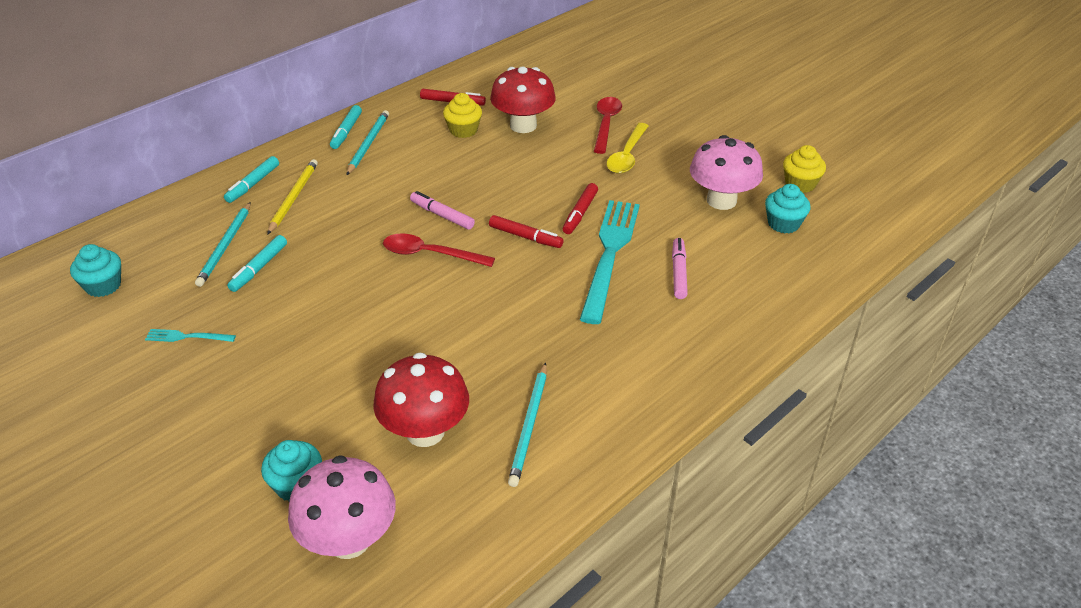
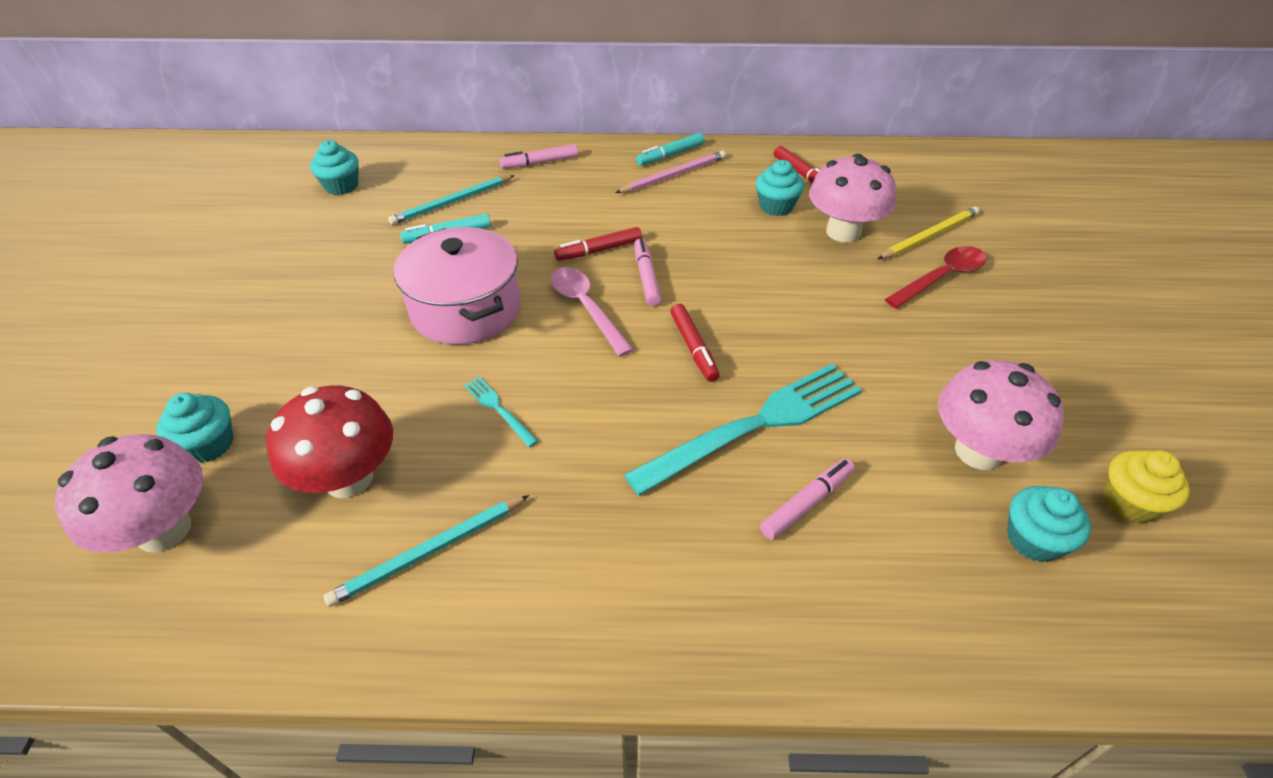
camera: 45 degrees right, 5 degrees up
turquoise fork [145,329,236,342] -> turquoise fork moved to [464,377,538,447]
turquoise marker [224,156,279,203] -> pink marker [500,144,578,169]
yellow pencil [267,159,318,235] -> yellow pencil moved to [878,207,980,259]
turquoise pencil [347,110,389,175] -> pink pencil [615,151,726,193]
red spoon [383,233,495,267] -> pink spoon [551,267,634,357]
yellow cupcake [443,93,482,138] -> turquoise cupcake [756,160,804,216]
red mushroom [490,66,556,133] -> pink mushroom [809,154,896,243]
red marker [563,183,598,234] -> red marker moved to [554,227,642,261]
yellow spoon [607,123,649,174] -> none
none -> pink pot [394,227,520,345]

